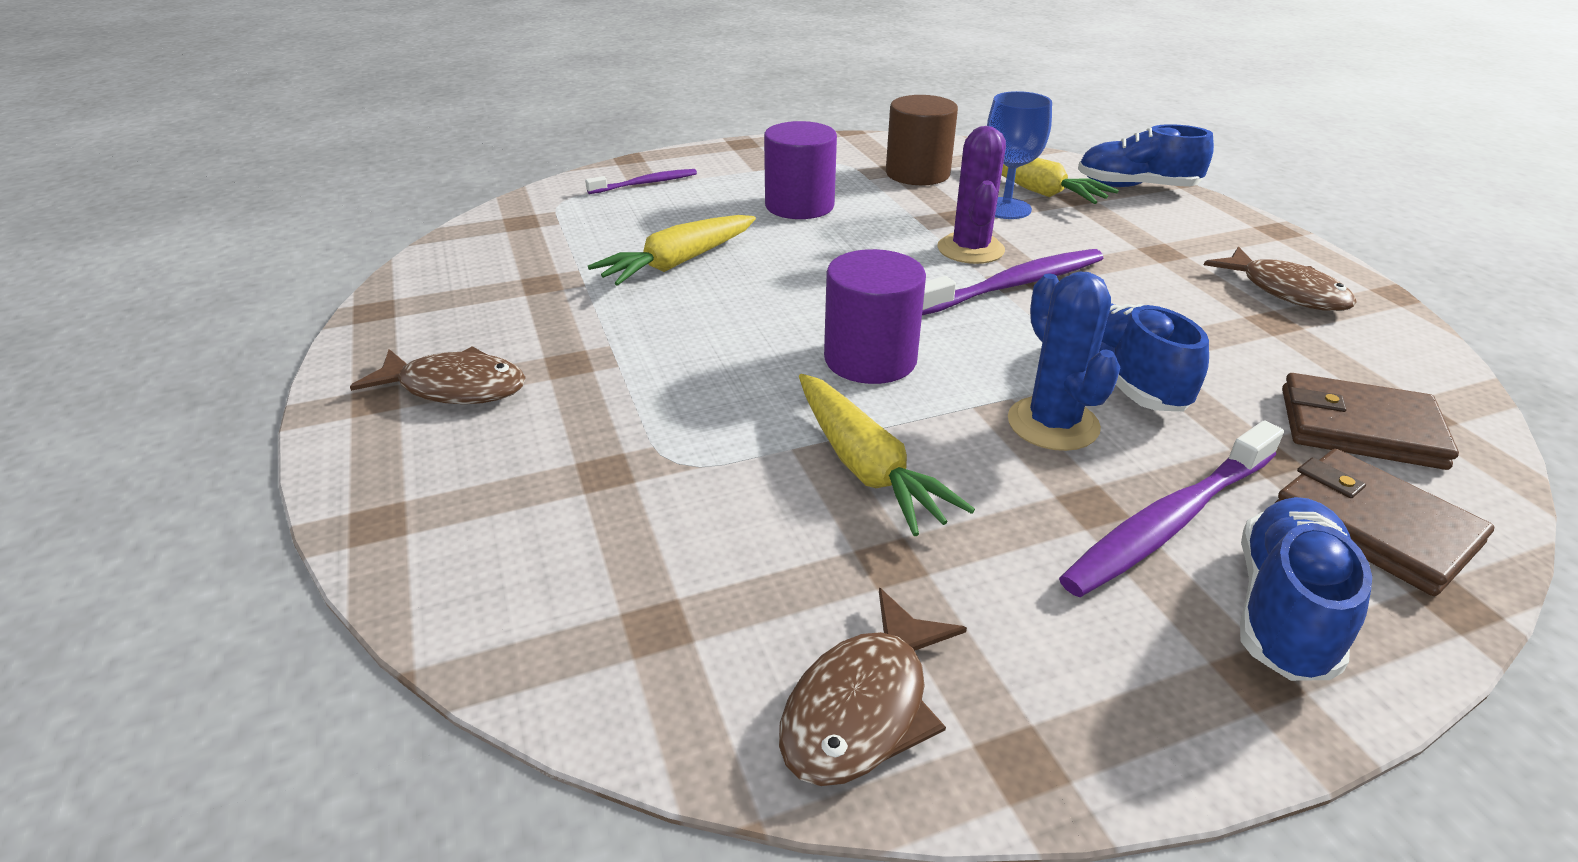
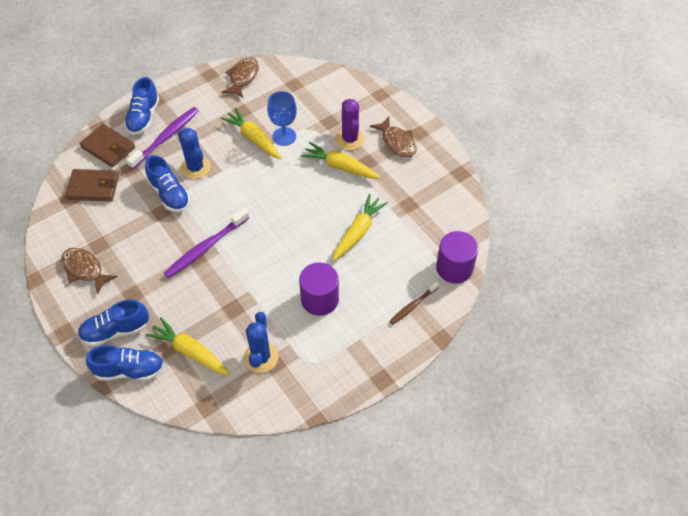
camera: 165 degrees right, 20 degrees up
brown fish [350,346,526,404] -> brown fish turned 120 degrees counterclockwise [370,117,417,158]
purple toothbrush [585,169,697,194] -> brown toothbrush [389,281,440,325]
purple cylinder [824,249,926,384] -> purple cylinder moved to [436,231,478,284]
brown cylinder [886,95,958,185] -> blue cactus [244,312,278,373]
purple cactus [937,126,1006,264] -> purple cactus moved to [336,99,365,150]
blue goblet [987,91,1052,219] -> blue goblet moved to [267,91,297,146]
none -> blue shoe [78,299,149,346]
none -> yellow carrot [300,142,380,179]

